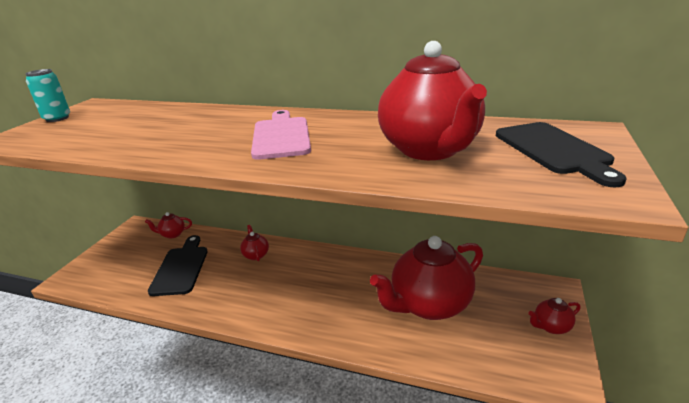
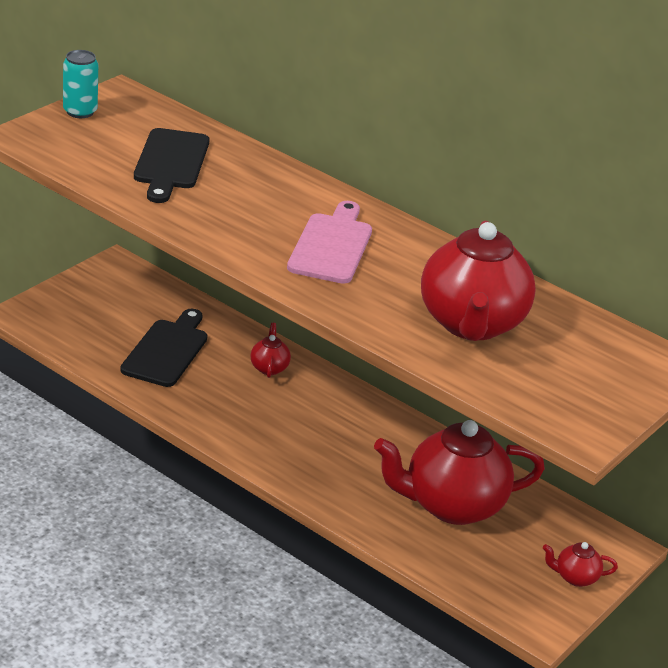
camera: 15 degrees right, 5 degrees up
red teapot [145,212,192,239] -> none
black cutting board [496,122,627,188] -> black cutting board moved to [134,128,209,203]

